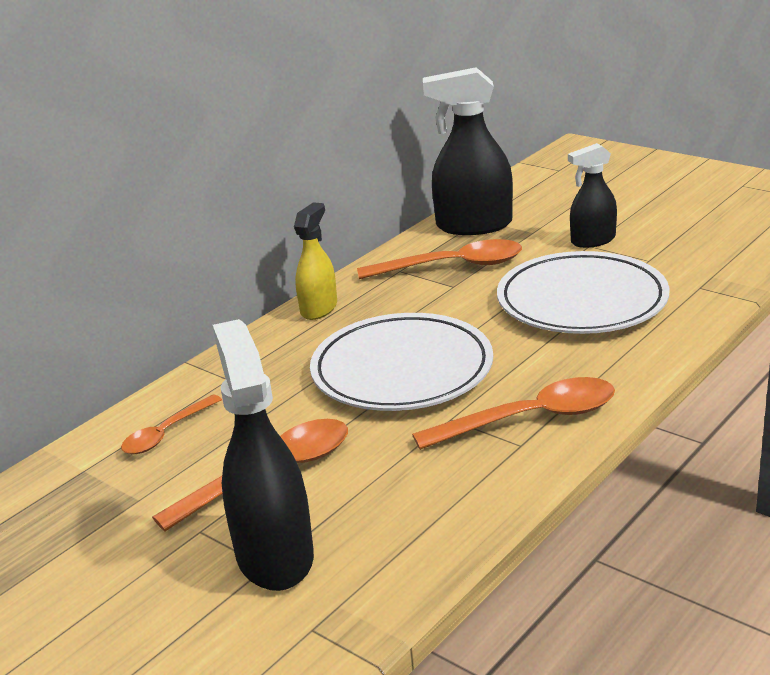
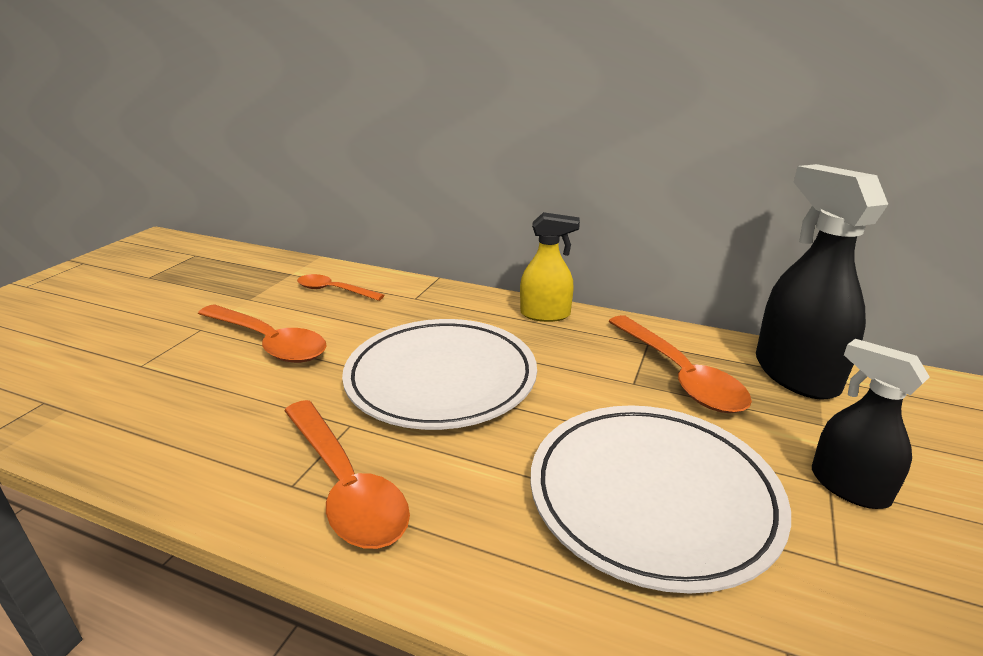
camera: 70 degrees right, 0 degrees up
black spray bottle [213,319,314,591] -> none

